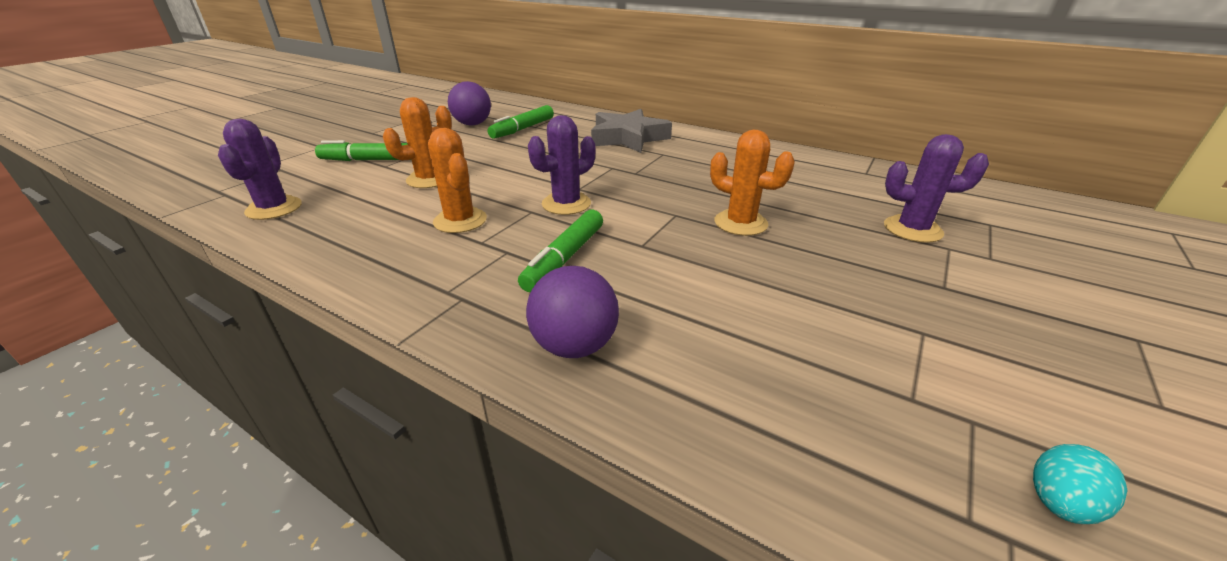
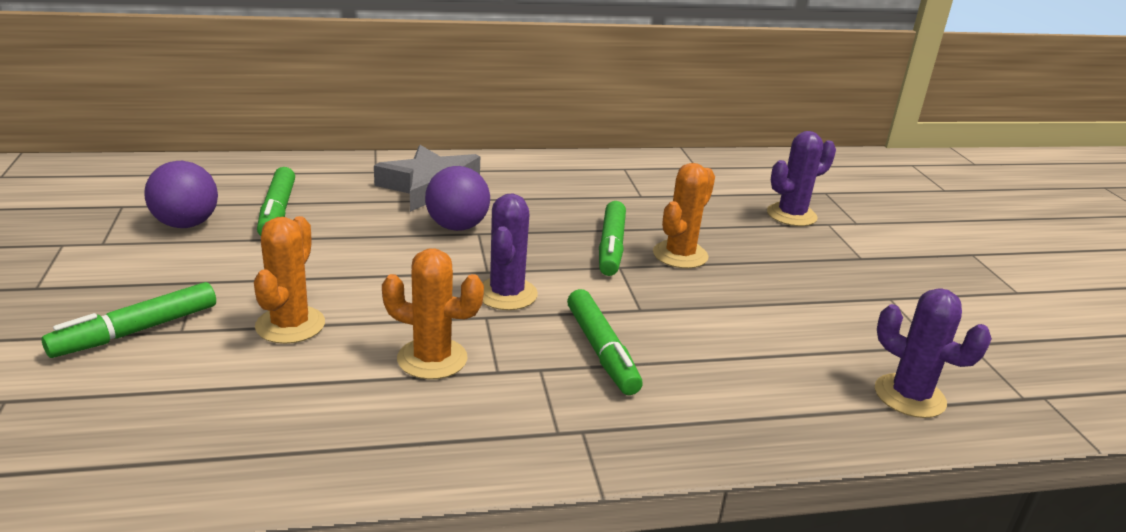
camera: 45 degrees left, 5 degrees down
purple cactus [218,119,302,220] -> purple cactus moved to [875,288,992,418]
purple ball [526,266,619,358] -> purple ball moved to [425,166,490,231]
orange cactus [710,130,795,236] -> orange cactus turned 45 degrees counterclockwise [653,163,715,268]
turquoise egg [1033,444,1128,524] -> none
none -> green marker [599,201,626,276]

